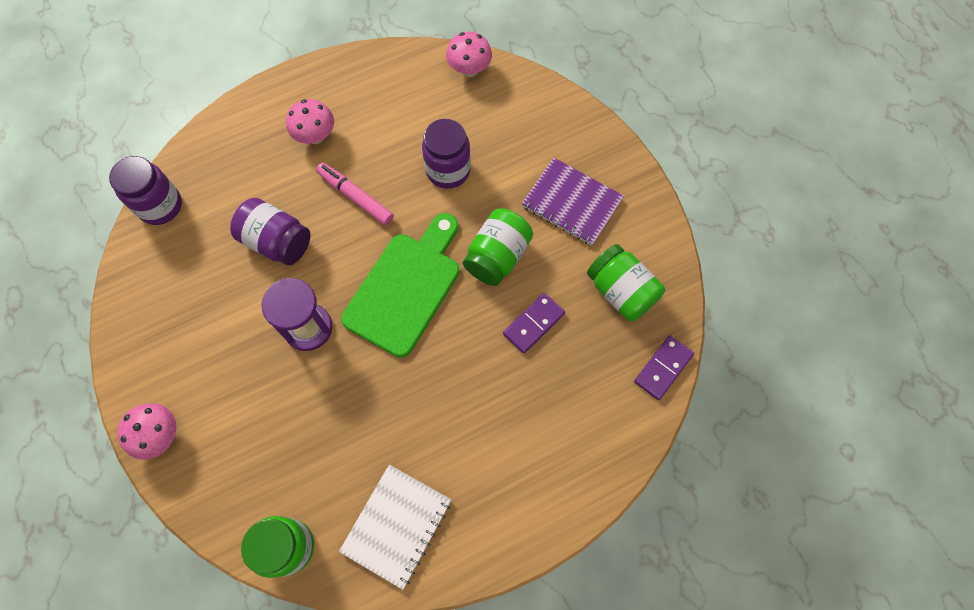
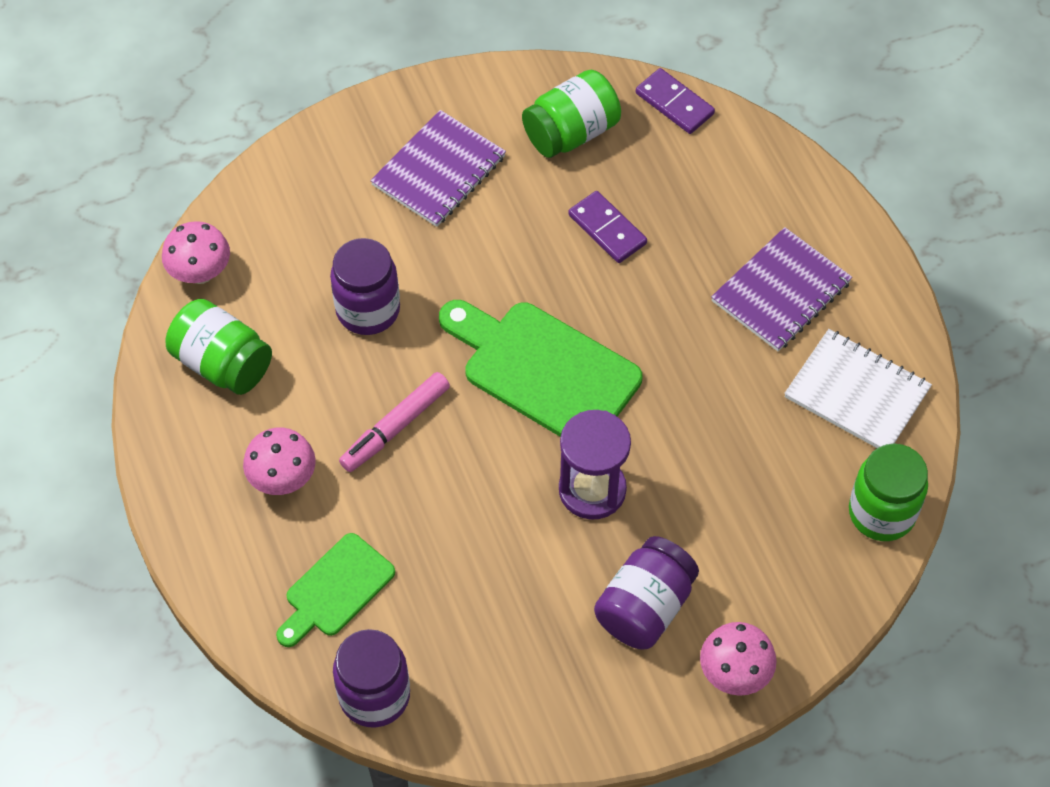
camera: 85 degrees left, 10 degrees down
purple jar [230,198,311,265] -> purple jar moved to [594,536,699,649]
green jar [463,208,533,286] -> green jar moved to [166,299,272,395]
none -> green cutting board [276,533,395,647]
none -> purple notebook [711,227,852,351]

